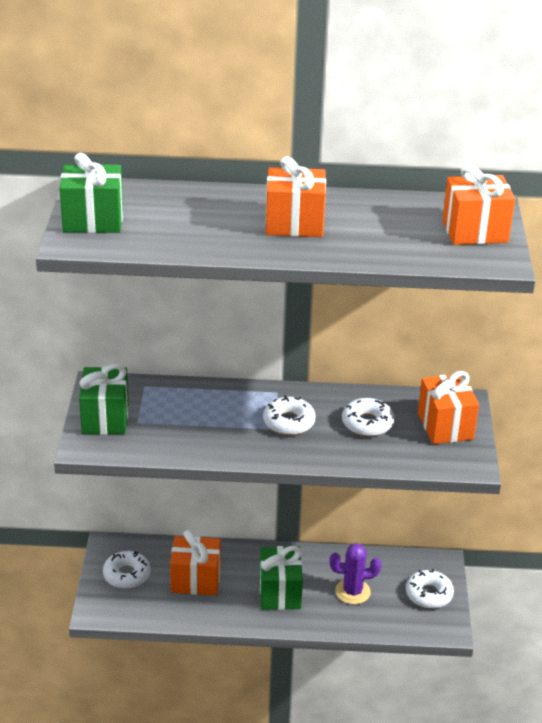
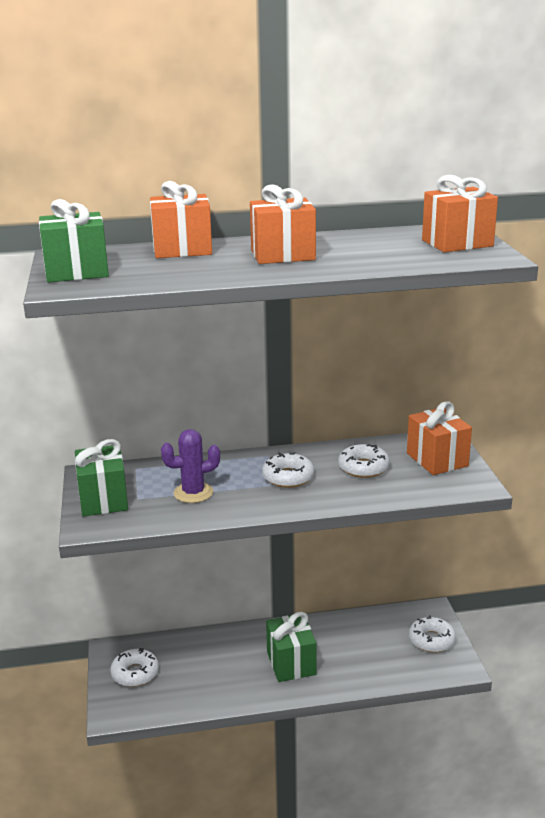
camera: 10 degrees left, 10 degrees down
orange gift [170,530,221,595] -> orange gift moved to [150,181,212,258]
purple cactus [330,543,381,604] -> purple cactus moved to [161,429,220,503]

